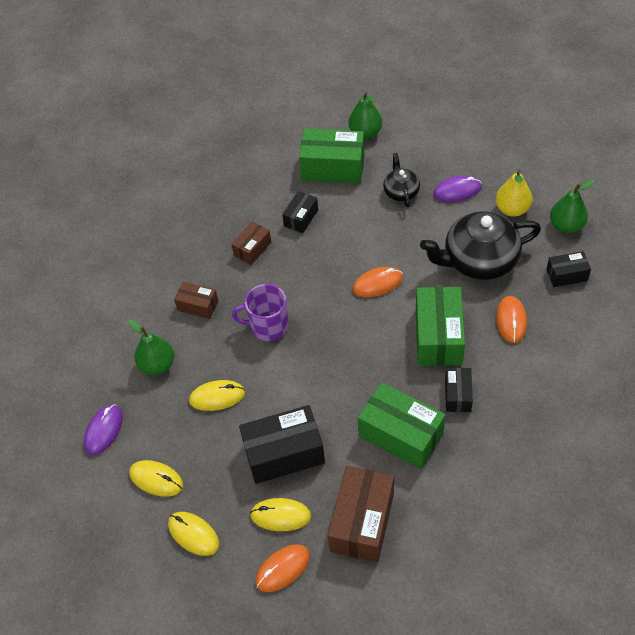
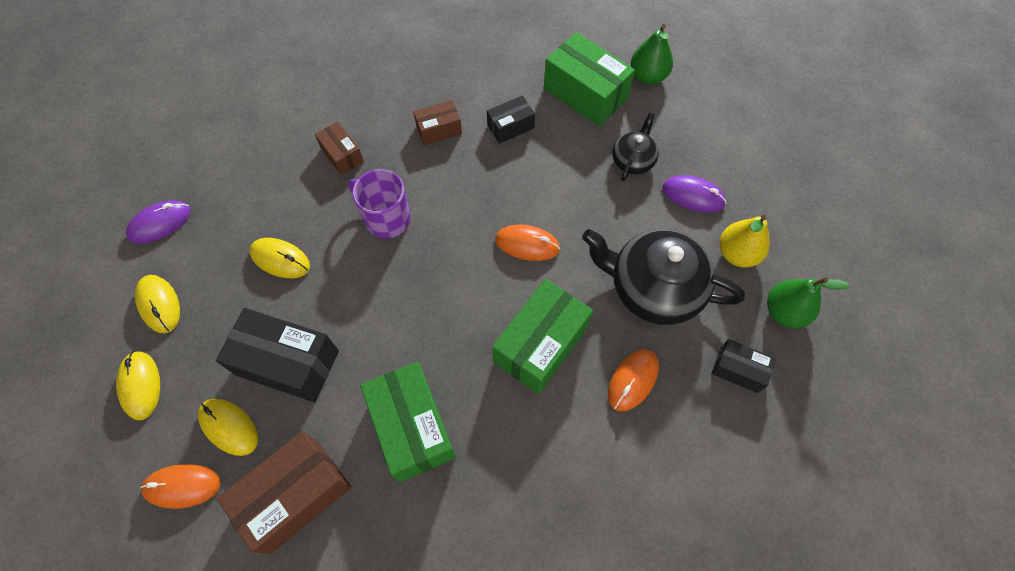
camera: 30 degrees right, 10 degrees up
green pear [128,319,174,375] -> none
black box [445,368,473,412] -> none

